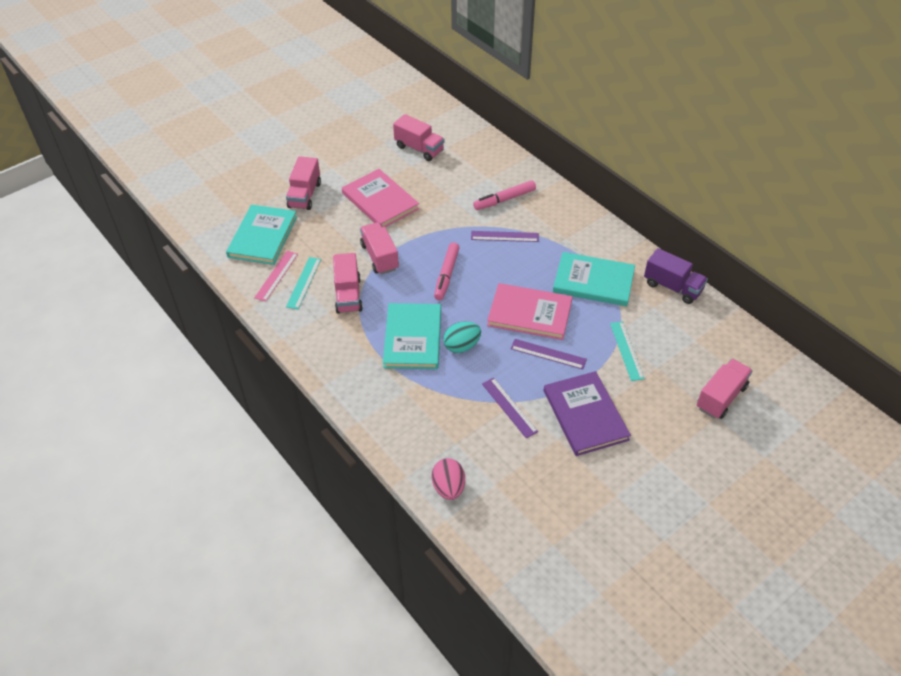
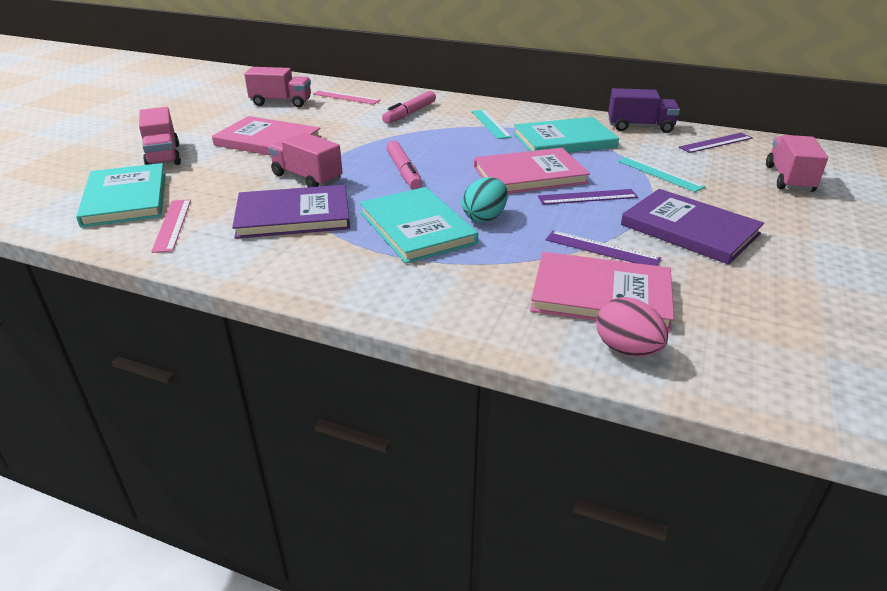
camera: 30 degrees left, 15 degrees down
turquoise ruler [286,257,321,309] -> turquoise ruler moved to [472,110,511,139]
pink truck [333,253,363,314] -> purple book [232,185,350,239]
purple ruler [471,231,539,242] -> purple ruler moved to [679,133,753,153]
none -> pink ruler [313,90,381,104]
none -> pink book [530,252,674,331]

